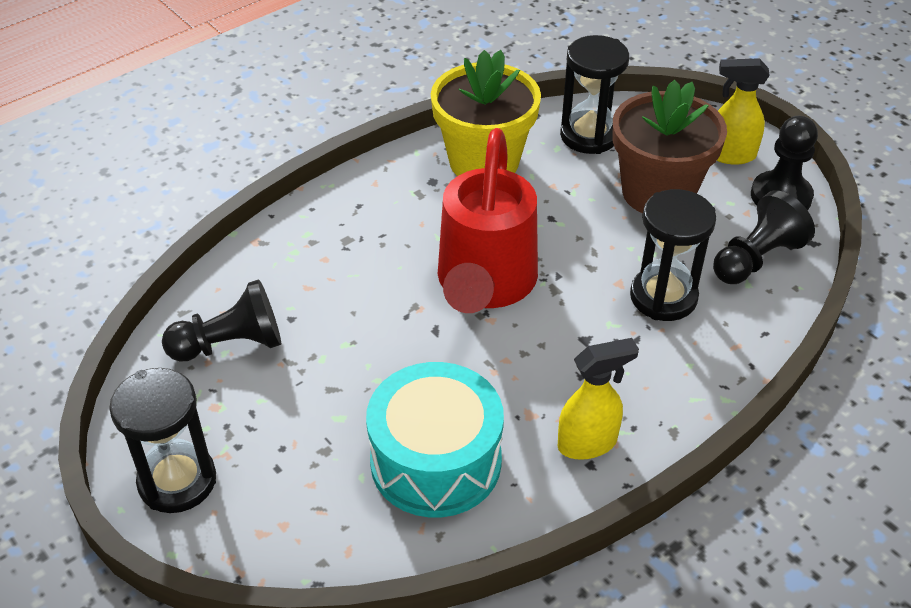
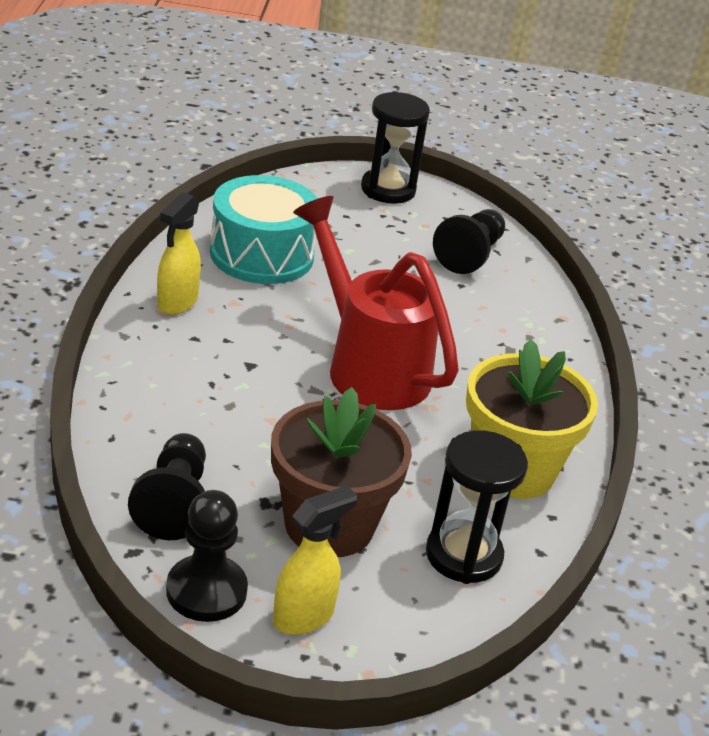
camera: 130 degrees right, 10 degrees down
black hourglass [630,189,717,321] -> none

